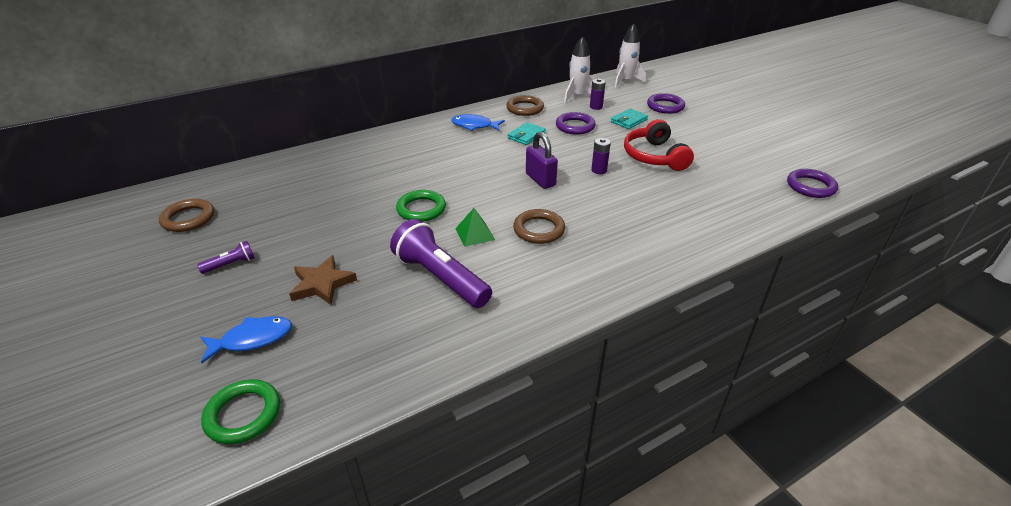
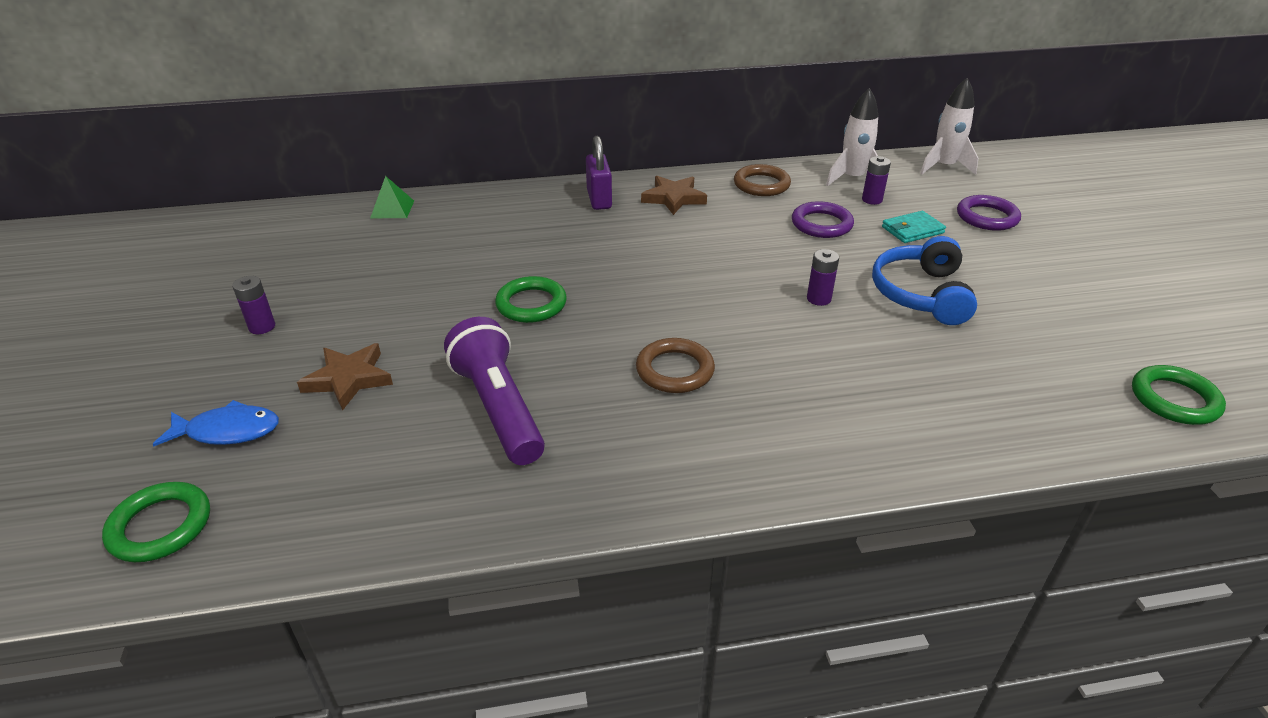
camera: 20 degrees right, 0 degrees up
brown ring [159,199,214,232] -> none
purple flashlight [197,241,255,274] -> purple battery [232,276,275,334]
blue fish [451,114,505,131] -> brown star [641,176,707,215]
green pyramid [455,208,495,247] -> green pyramid moved to [370,176,414,218]
turquoise wallet [508,122,546,145] -> none
purple padlock [526,132,558,189] -> purple padlock moved to [586,136,612,210]
red headphones [624,119,694,171] -> blue headphones [872,236,977,325]
purple ring [787,169,838,198] -> green ring [1132,365,1226,425]

